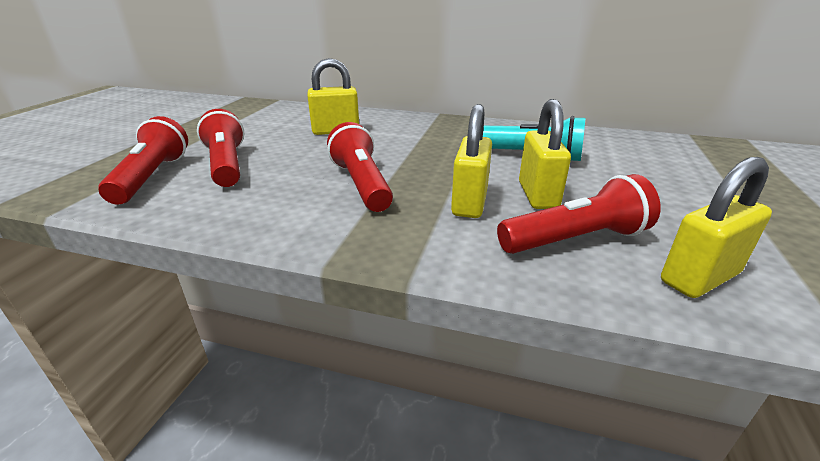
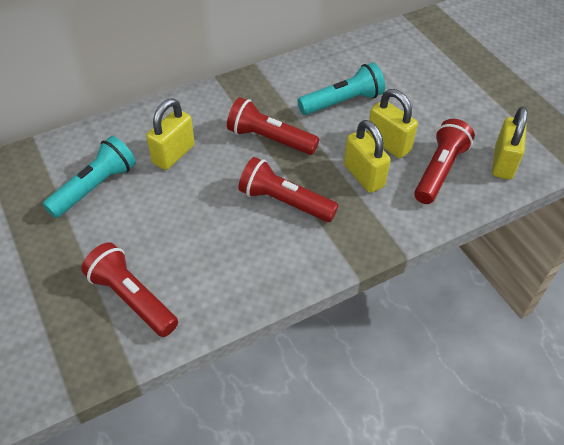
camera: 45 degrees left, 20 degrees up
red flashlight [197,109,244,187] -> red flashlight moved to [227,97,319,155]
none -> turquoise flashlight [43,136,136,218]

